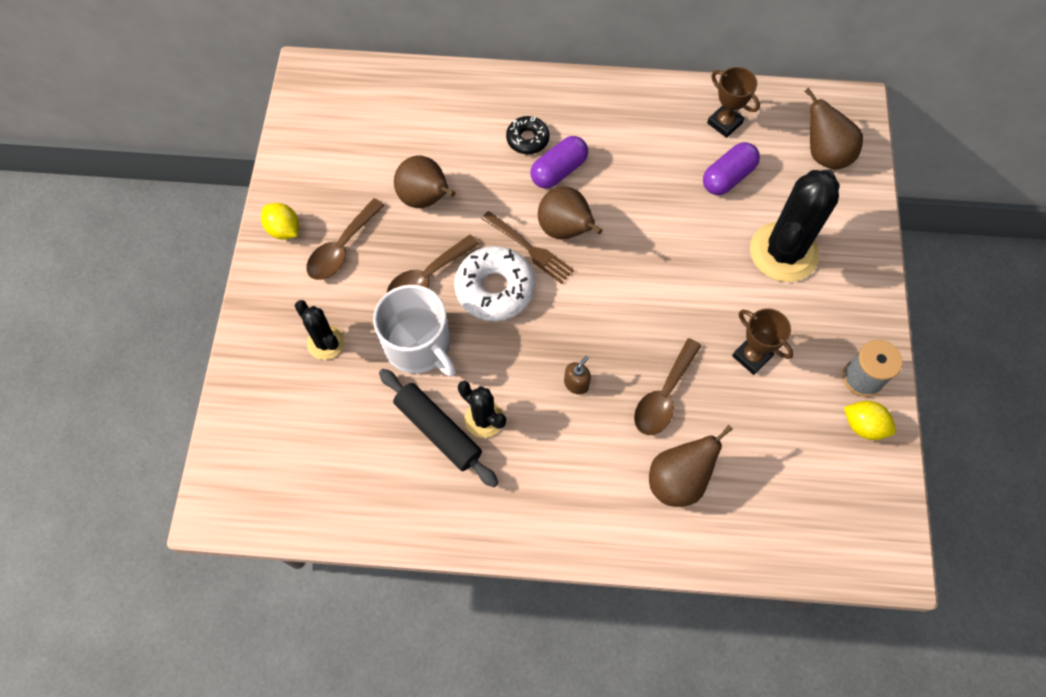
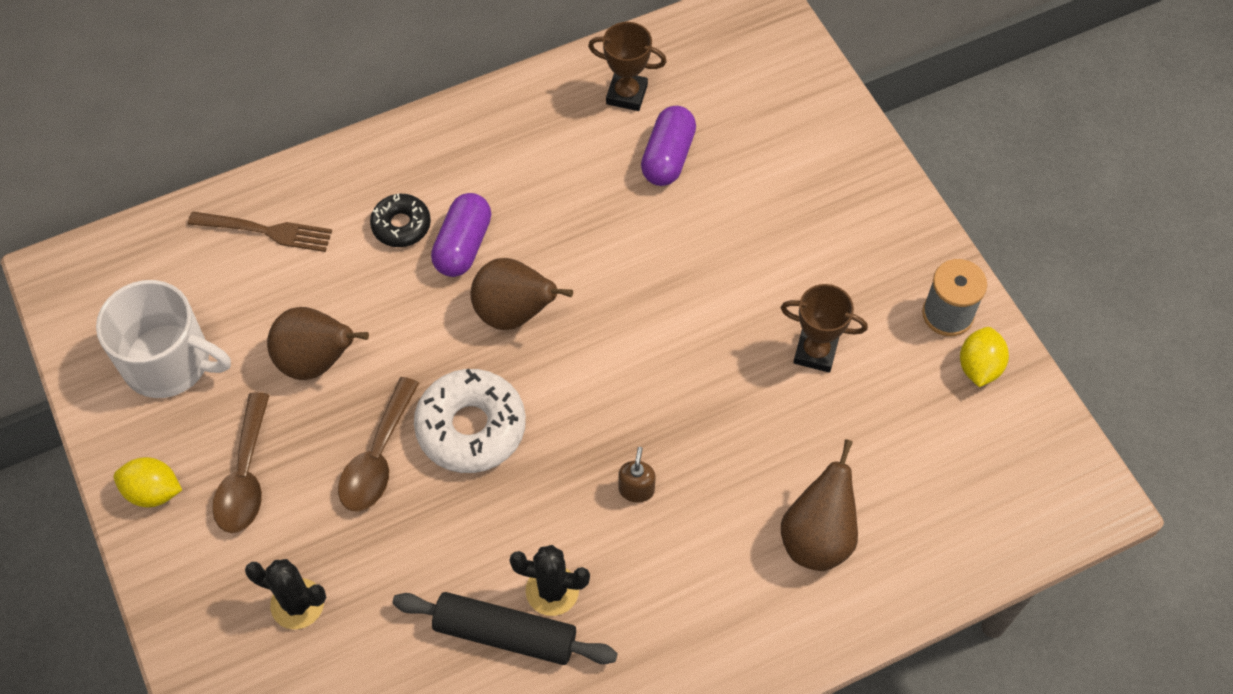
camera: 30 degrees left, 5 degrees down
white mug [373,285,456,377] -> white mug moved to [96,280,231,398]
brown fork [481,211,574,284] -> brown fork moved to [188,211,332,252]
brown spoon [634,338,701,435] -> none
black cactus [750,170,839,282] -> none
brown pear [804,88,863,170] -> none
yellow lemon [844,401,896,440] -> yellow lemon turned 75 degrees counterclockwise [960,327,1009,387]

